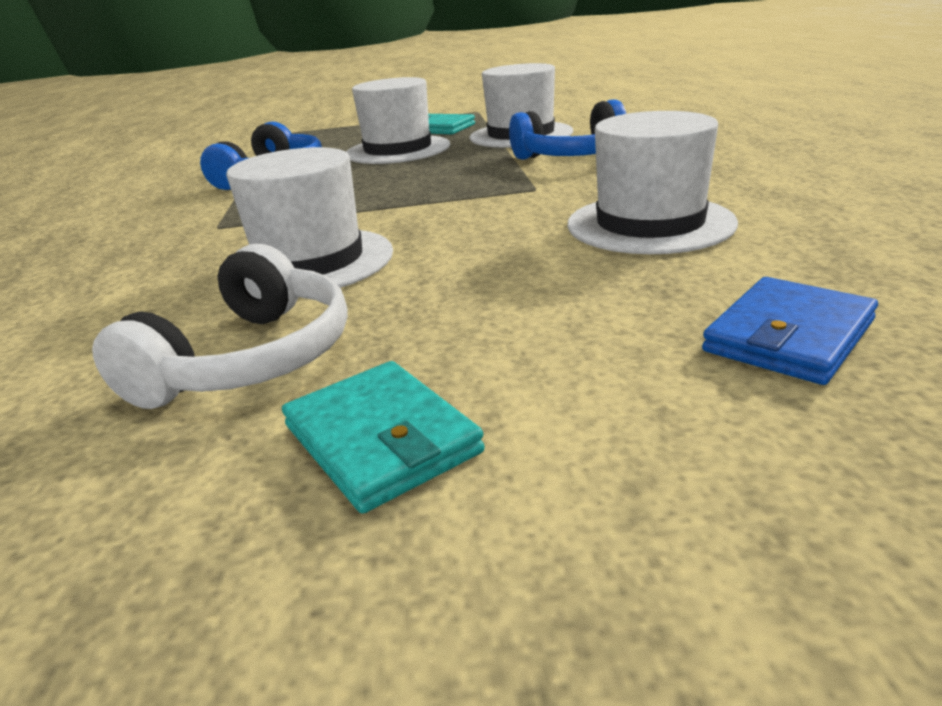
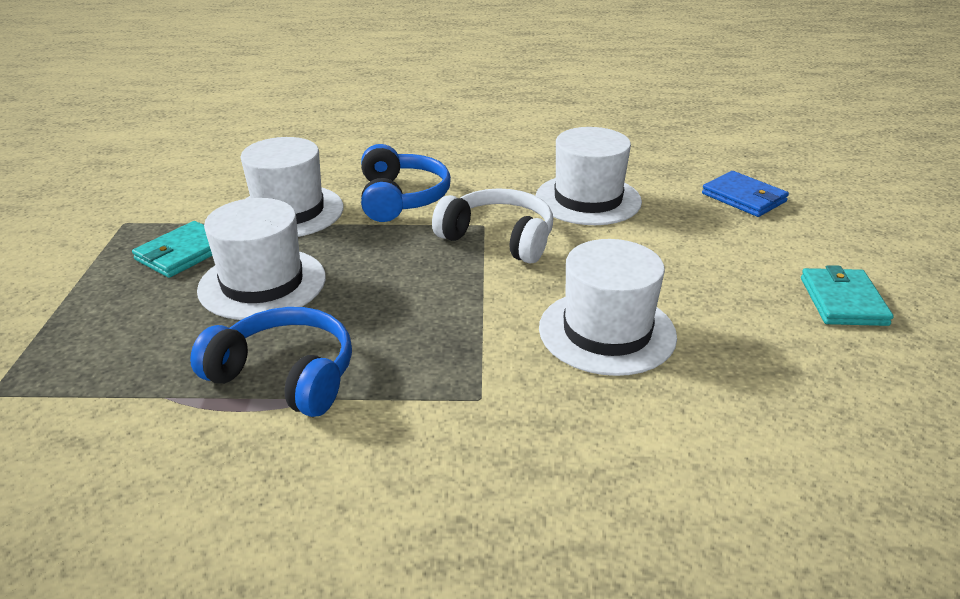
camera: 85 degrees left, 5 degrees up
white headphones [92,244,348,409] -> white headphones moved to [432,188,553,264]
turquoise wallet [282,361,485,514] -> turquoise wallet turned 60 degrees counterclockwise [801,265,894,326]

